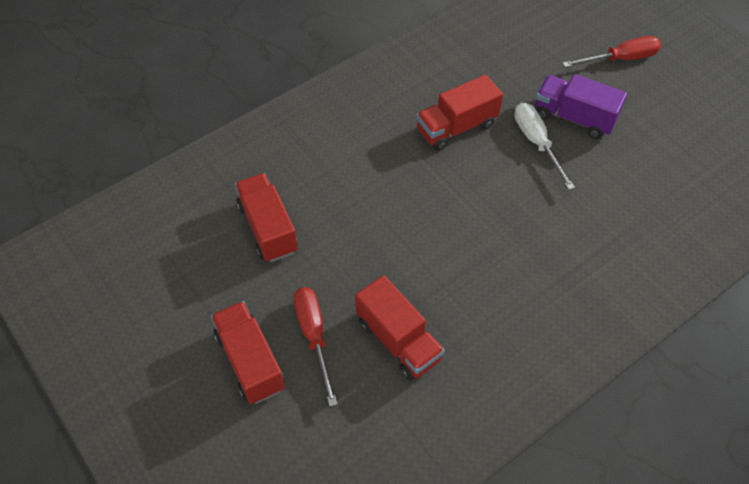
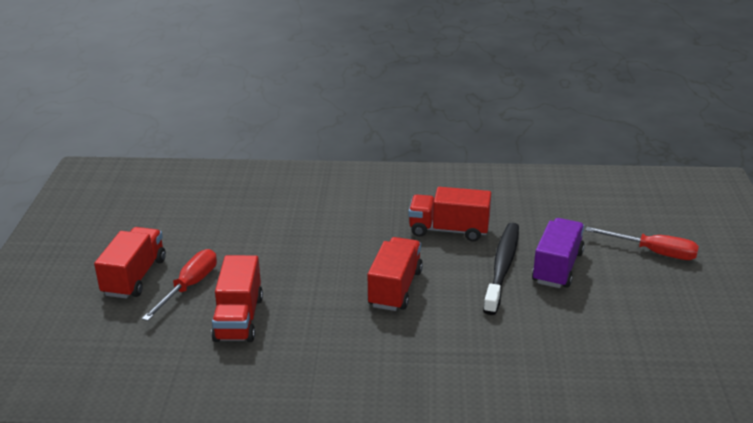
camera: 40 degrees right, 25 degrees down
red truck [235,173,298,262] -> red truck moved to [368,237,423,311]
white screwdriver [514,103,575,190] -> black toothbrush [483,223,519,315]
purple truck [535,74,627,139] -> purple truck turned 45 degrees clockwise [532,218,585,288]

